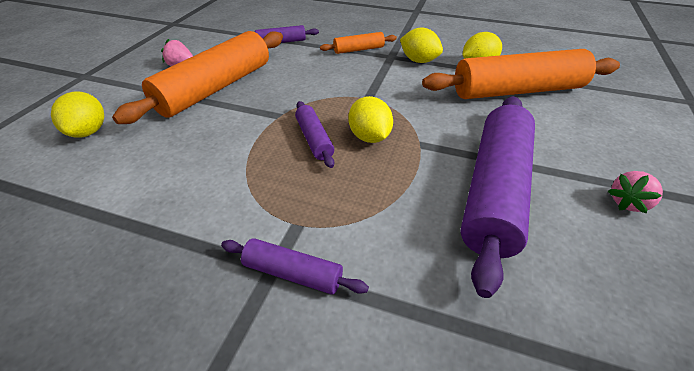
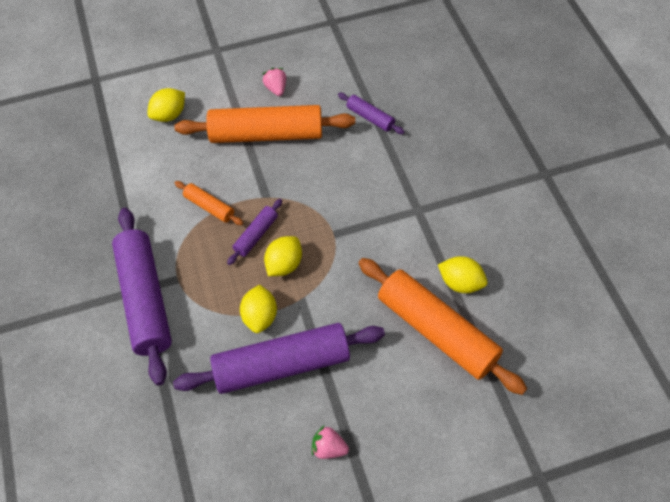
camera: 55 degrees right, 15 degrees up
purple rolling pin [221,238,369,295] -> purple rolling pin [112,208,172,386], size x2.16
orange rolling pin [320,32,397,54] -> orange rolling pin moved to [175,181,243,225]
yellow lemon [400,28,443,63] -> yellow lemon moved to [240,284,277,333]

